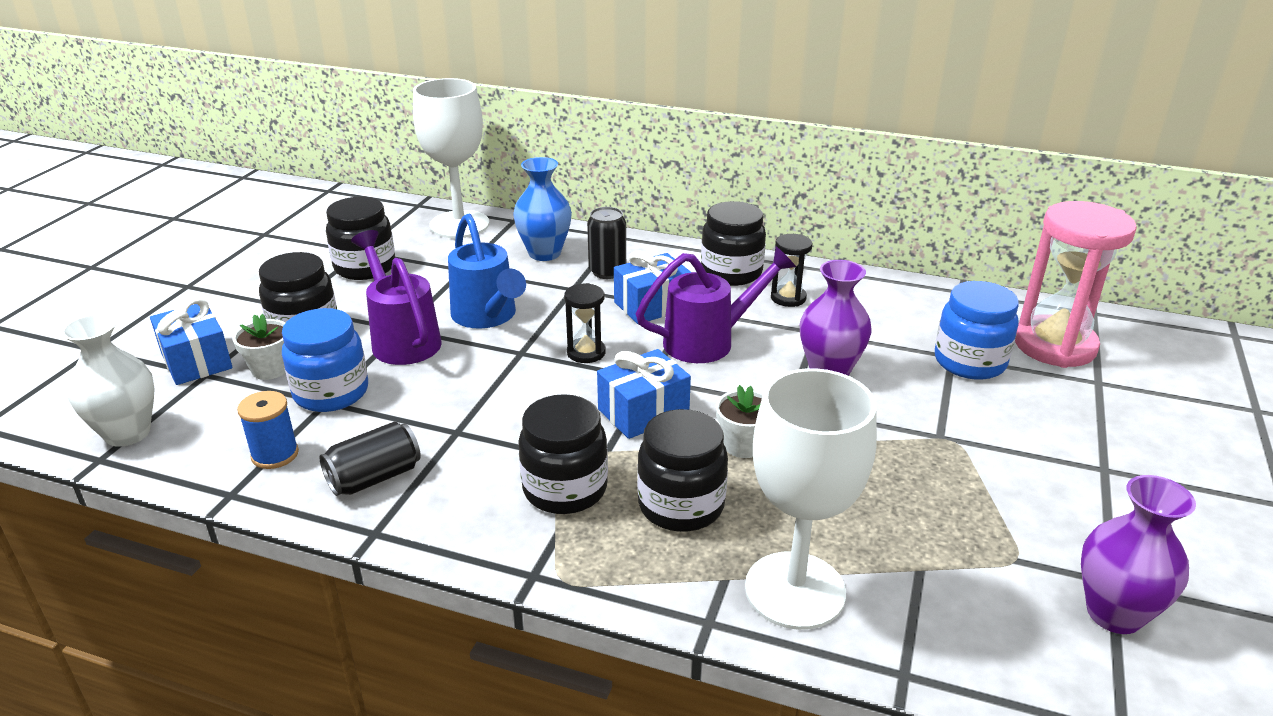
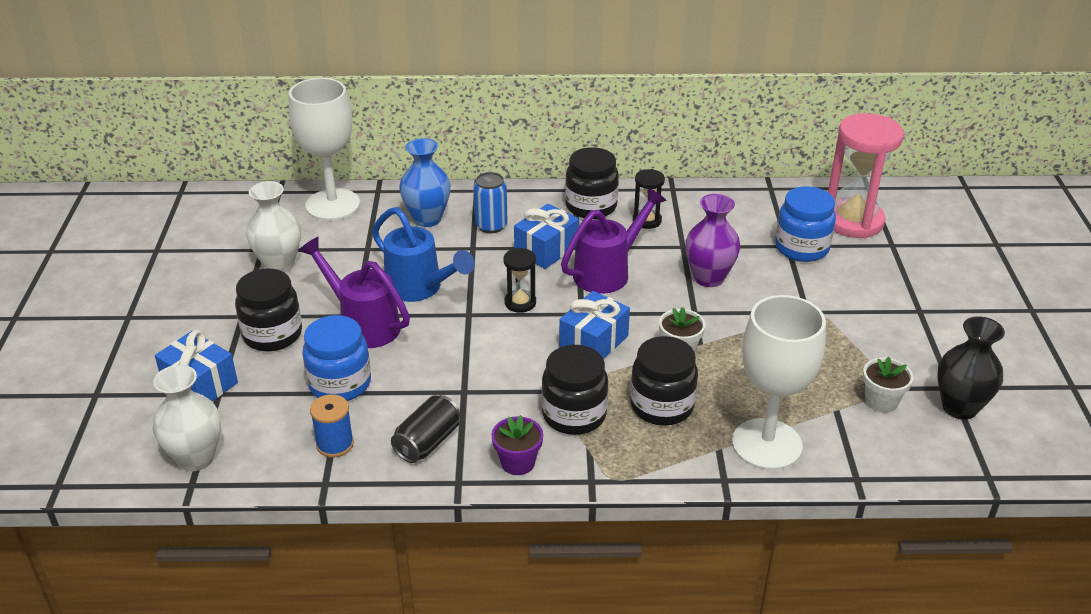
camera: 20 degrees left, 5 degrees up
white flower pot [232,314,286,380] -> white flower pot moved to [863,357,913,413]
black jar [326,197,395,280] -> white vase [246,181,301,273]
black can [587,207,626,279] -> blue can [473,172,507,233]
purple vase [1081,475,1196,634] -> black vase [937,316,1005,420]
none -> purple flower pot [492,415,543,475]

